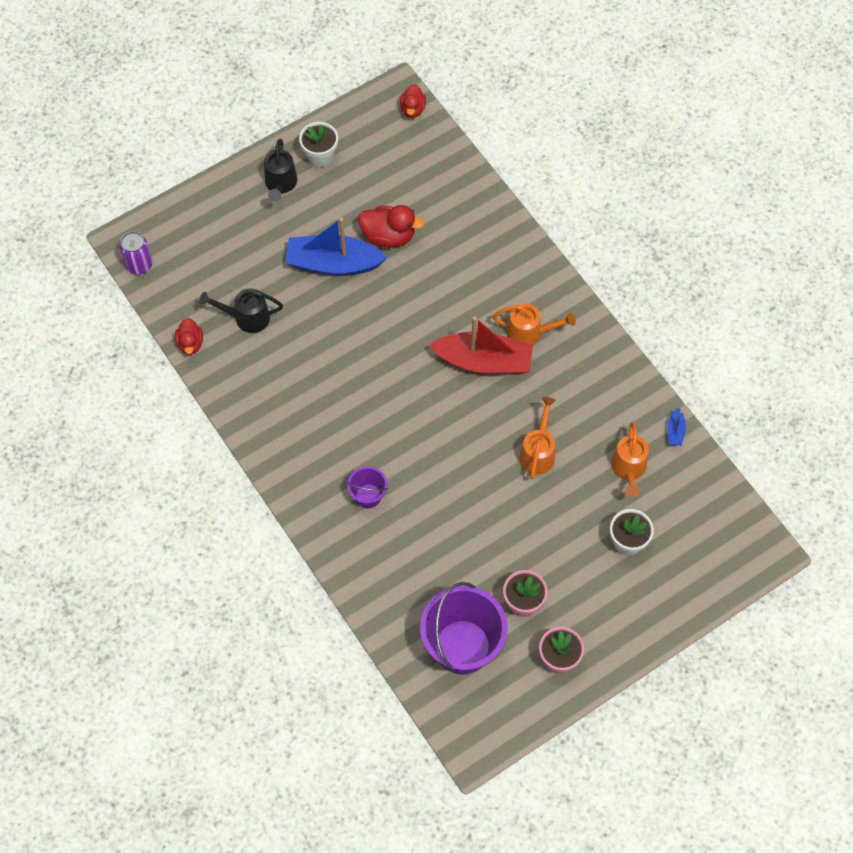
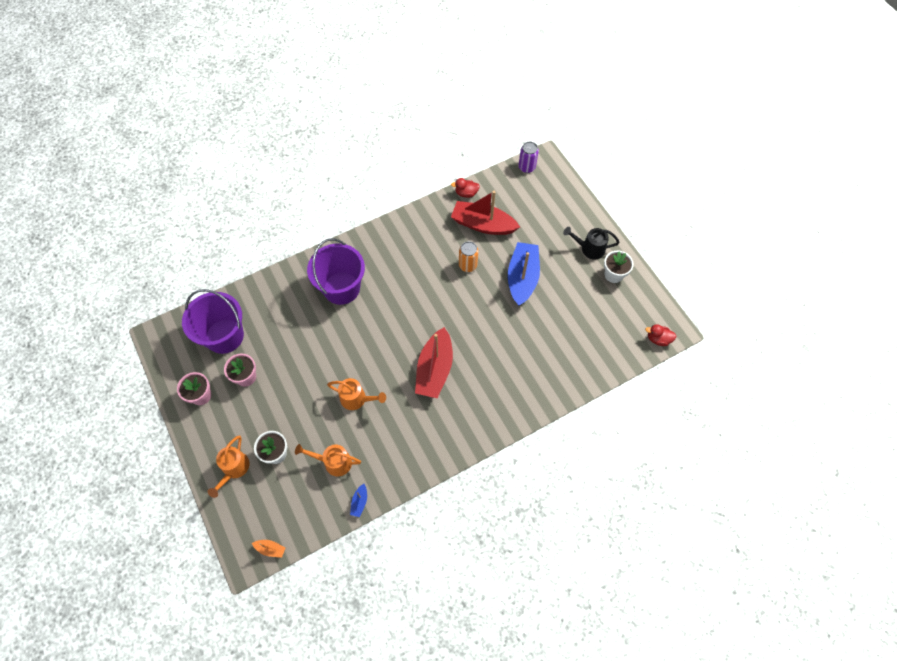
camera: 95 degrees right, 0 degrees up
black watering can [199,288,283,333] -> red boat [451,191,520,235]
purple bucket [347,466,388,508] -> purple bucket [307,239,365,305], size x2.06
red duck [358,205,425,247] -> none
orange watering can [492,303,576,345] -> orange watering can moved to [207,435,250,498]
blue boat [667,407,686,446] -> blue boat turned 90 degrees counterclockwise [350,484,367,517]
none -> orange boat [252,540,286,558]
none -> orange can [459,241,478,272]

